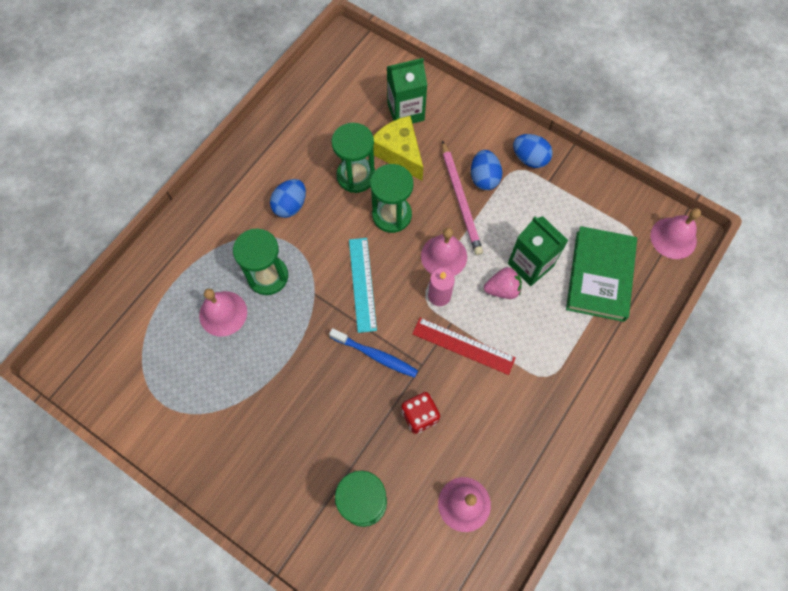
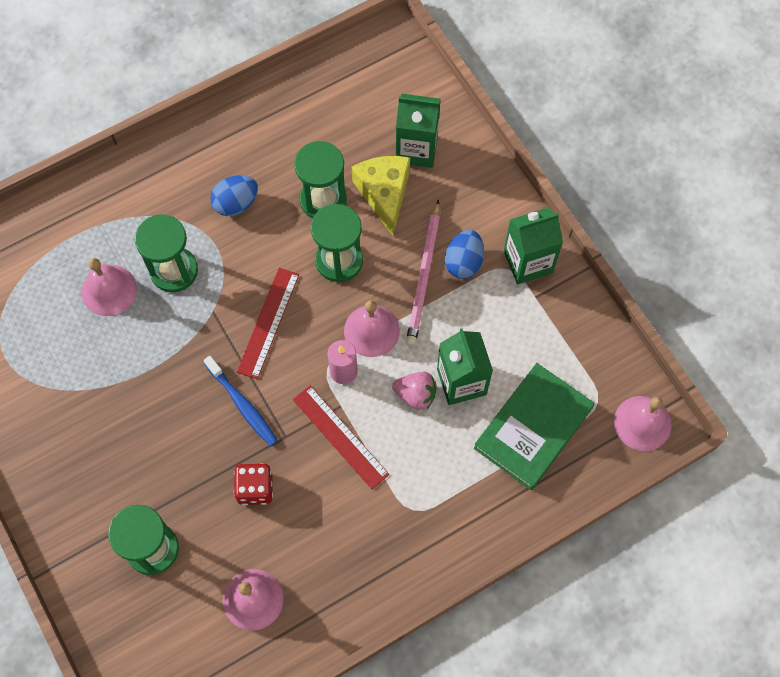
camera: 25 degrees right, 0 degrees up
turquoise ruler [349,238,377,333] -> red ruler [237,268,299,379]
blue egg [513,134,553,168] -> green carton [504,208,563,284]

